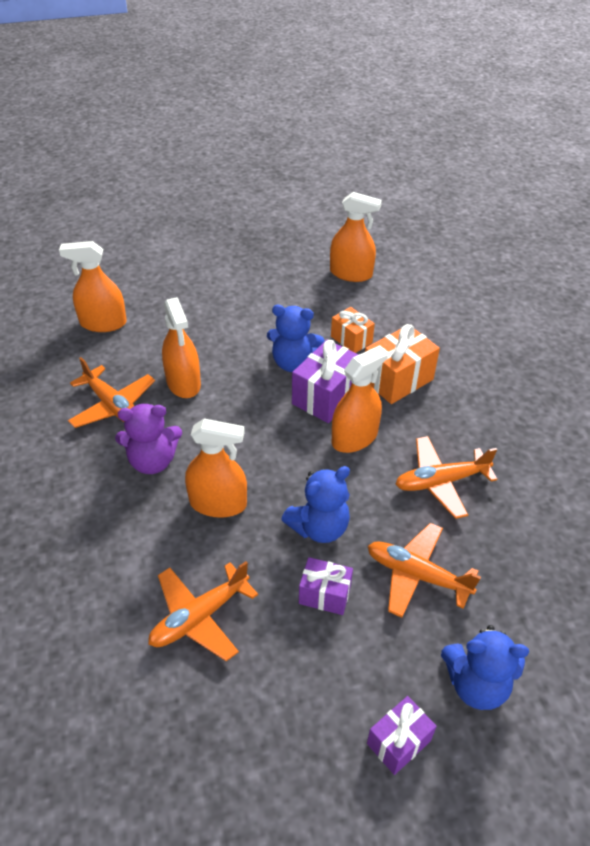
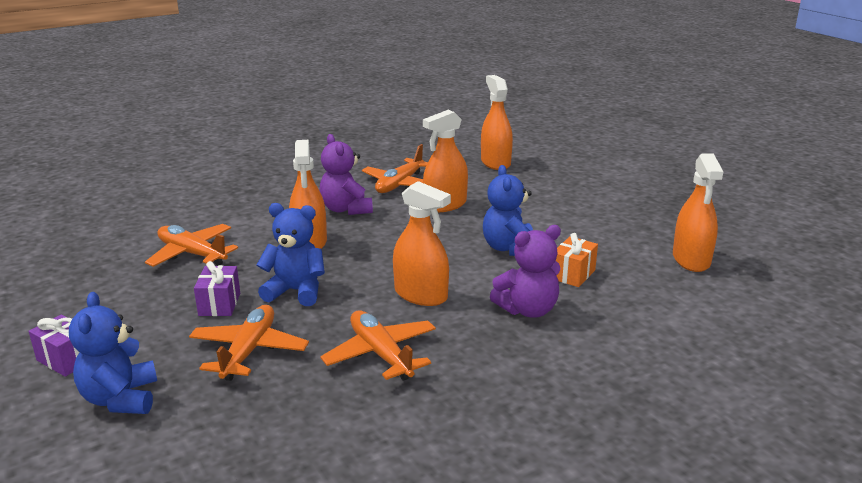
camera: 75 degrees right, 20 degrees down
blue teddy bear [281,466,350,543] -> blue teddy bear turned 150 degrees clockwise [257,203,325,306]
purple gift [292,340,359,423] -> none
orange gift [365,324,440,404] -> purple teddy bear [490,225,561,318]

